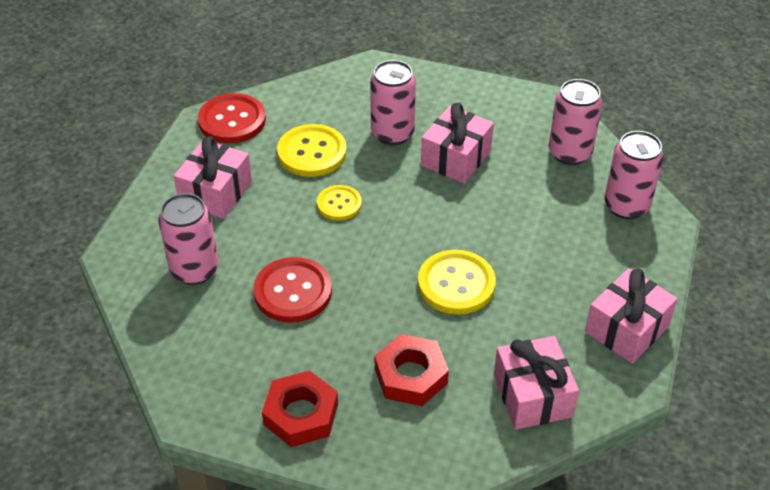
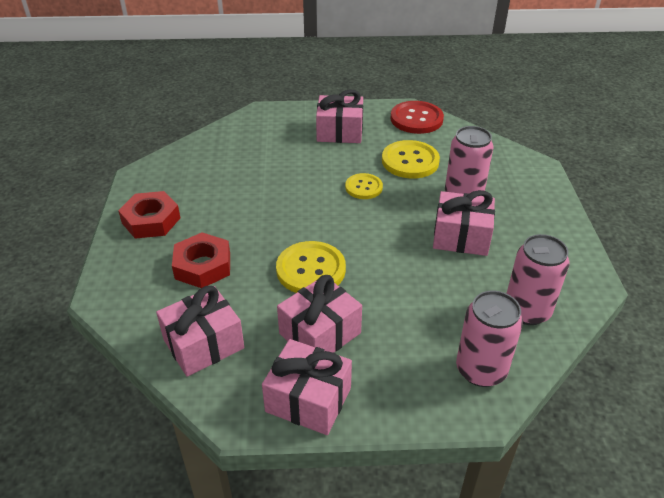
camera: 70 degrees right, 5 degrees down
pink can [159,193,218,285] -> none
red button [253,257,332,323] -> none
none -> pink gift [277,275,362,353]

